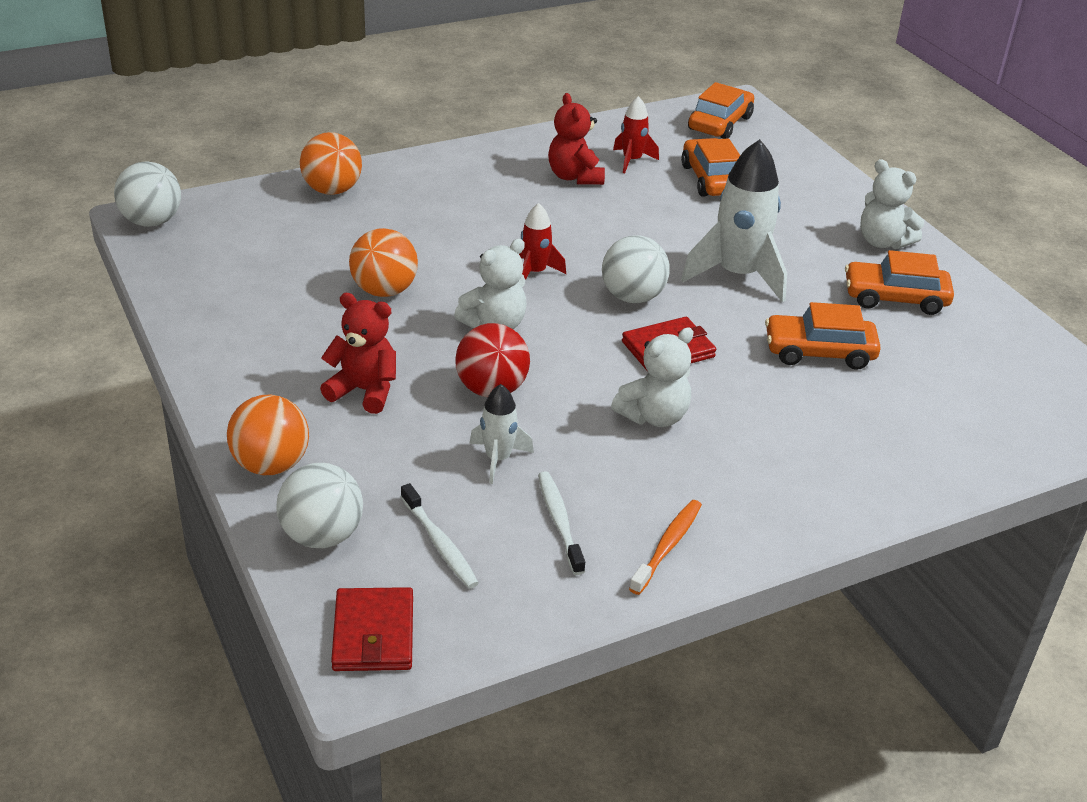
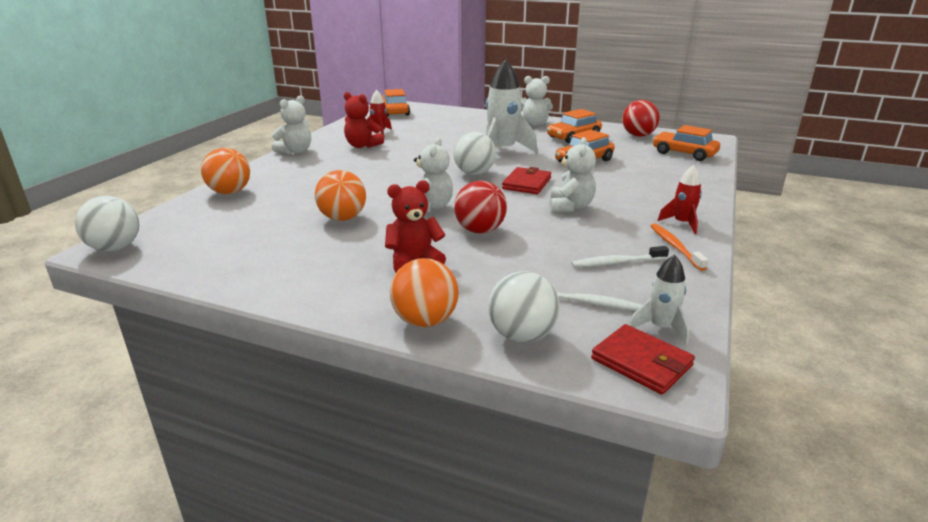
camera: 40 degrees left, 10 degrees down
white rocket [470,384,534,484] -> white rocket moved to [629,255,689,345]
red rocket [519,203,566,280] -> red rocket moved to [657,165,702,234]
white toothbrush [538,471,585,575] -> white toothbrush turned 45 degrees counterclockwise [571,246,669,267]
orange car [681,138,740,197] -> orange car moved to [653,125,720,161]
none -> white teddy bear [272,96,311,154]
none -> red ball [622,100,660,137]

